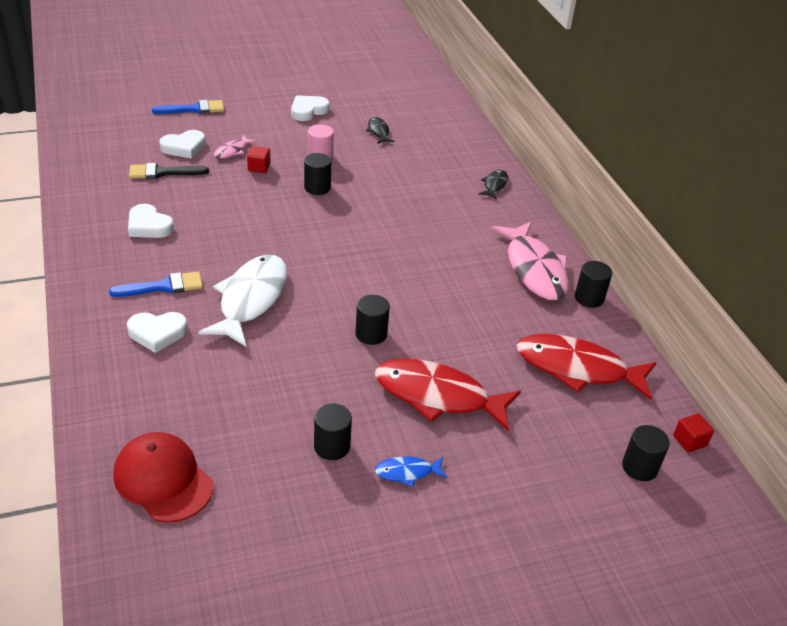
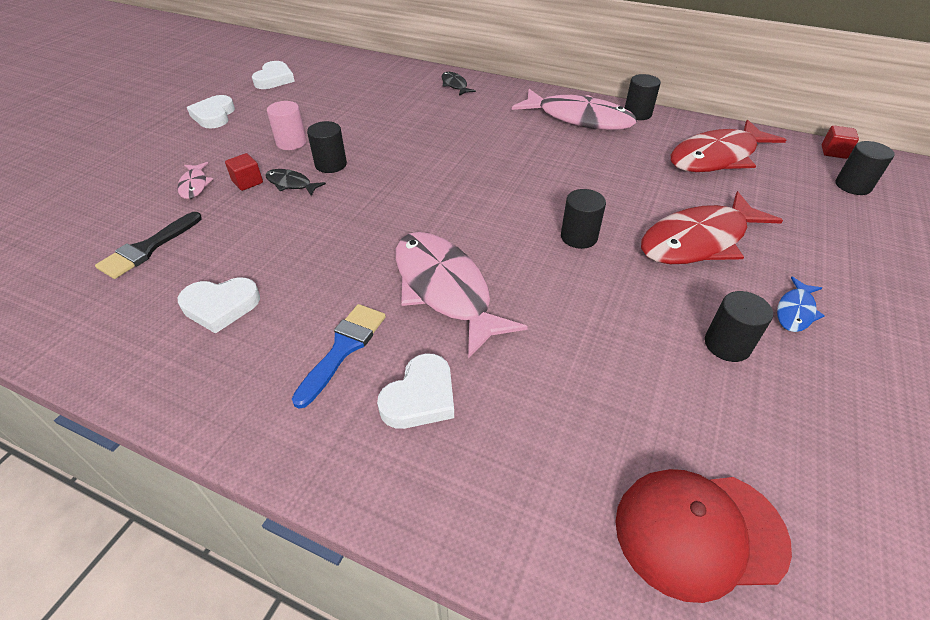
camera: 45 degrees left, 5 degrees up
blue brush [152,100,224,114] -> none
white heart [159,130,206,159] -> white heart moved to [252,61,295,89]
white fish [198,255,288,347] -> pink fish [395,232,528,359]
black fish [366,117,394,144] -> black fish moved to [265,169,326,196]

